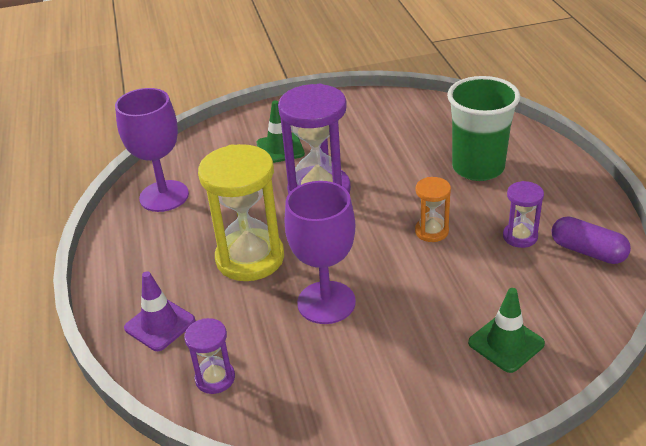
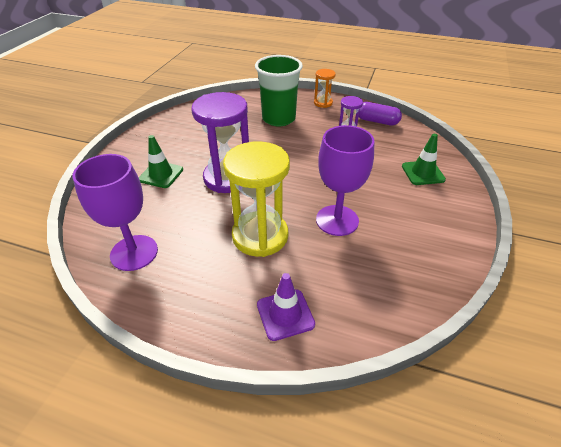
camera: 60 degrees left, 5 degrees up
purple hourglass [184,318,235,394] -> none
orange hourglass [415,177,451,242] -> orange hourglass moved to [314,69,336,108]
purple capsule [552,217,631,264] -> purple capsule turned 45 degrees clockwise [359,102,402,125]

